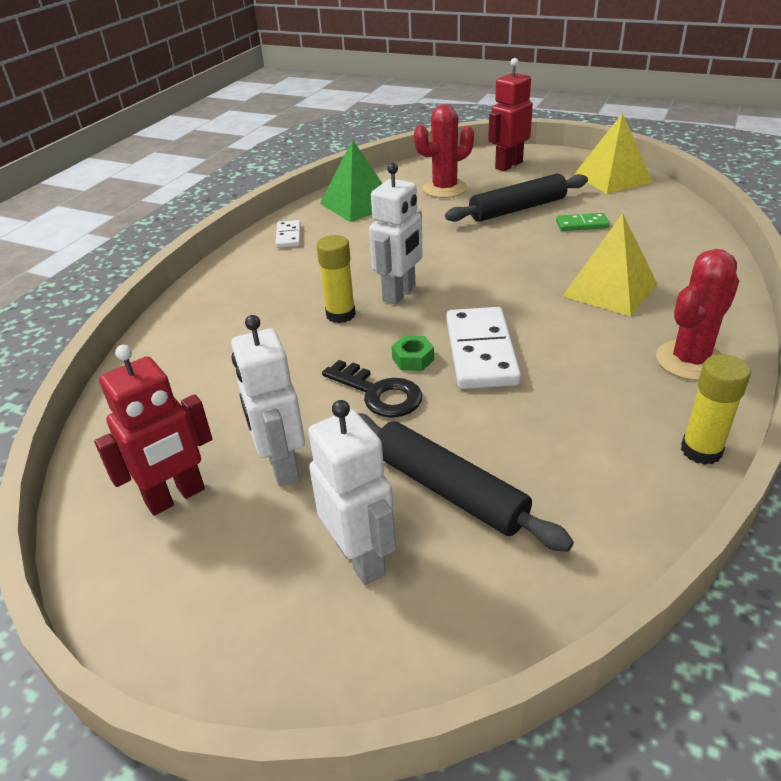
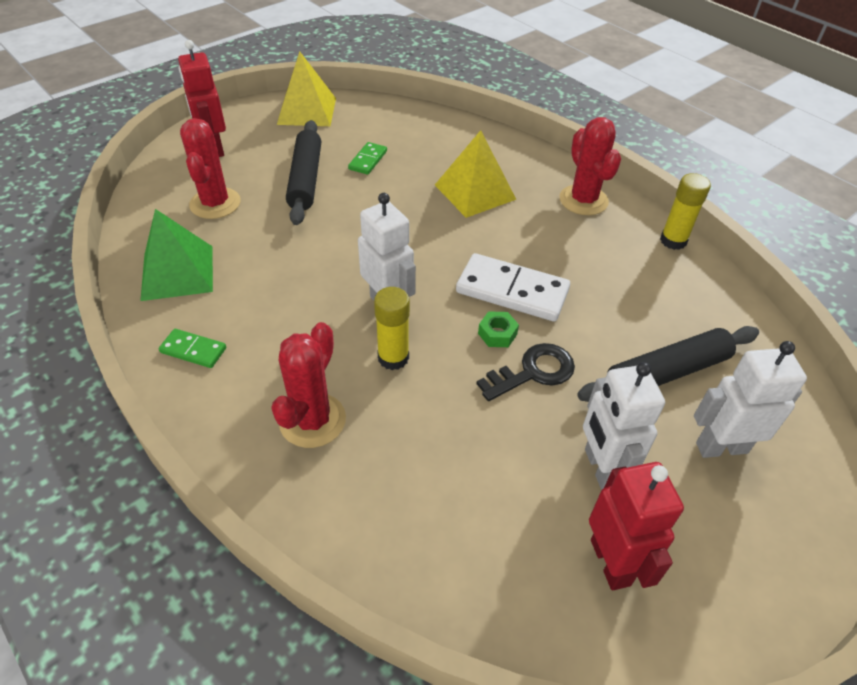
camera: 70 degrees left, 10 degrees up
white robot [231,315,305,487] -> white robot turned 75 degrees clockwise [583,362,665,490]
white domino [275,220,301,248] -> green domino [159,329,226,368]
none -> red cactus [271,322,346,448]

